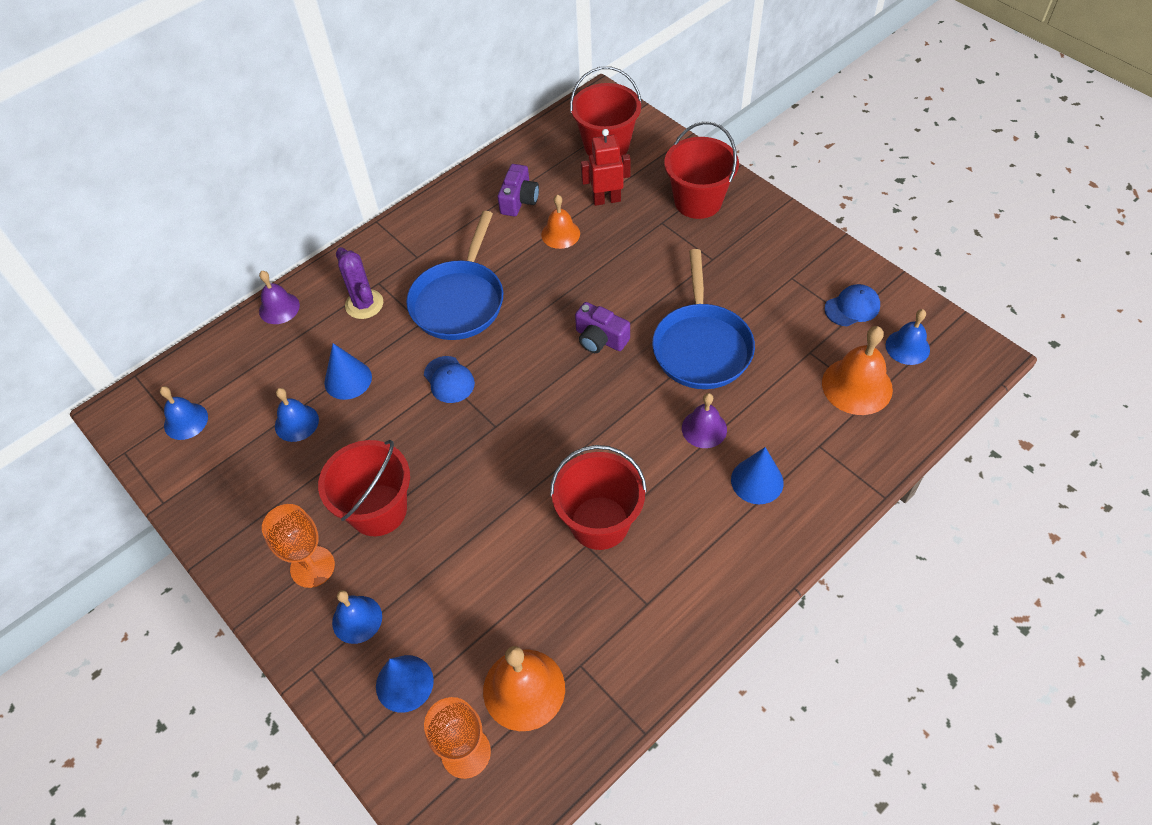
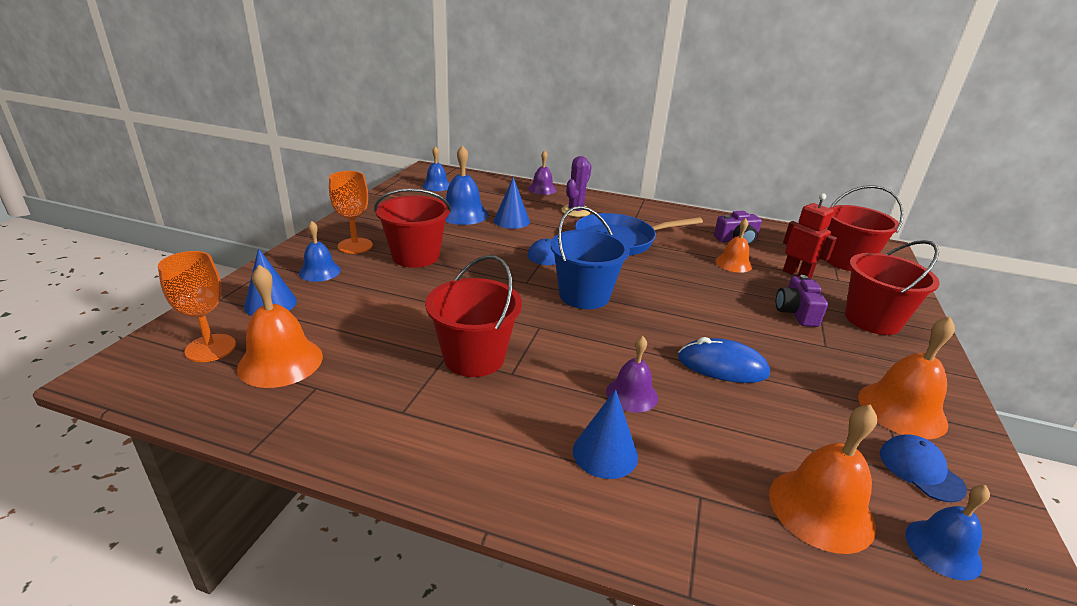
camera: 55 degrees right, 25 degrees down
blue bell [275,388,319,442] -> blue bell [445,145,489,225], size x1.57
purple camera [575,302,630,353] -> purple camera moved to [776,275,828,327]
blue pan [652,249,755,389] -> blue mouse [678,337,770,383]
blue cap [824,284,880,327] -> blue cap turned 150 degrees counterclockwise [880,434,967,502]
none -> blue bucket [550,206,630,309]
none -> orange bell [858,316,955,439]

